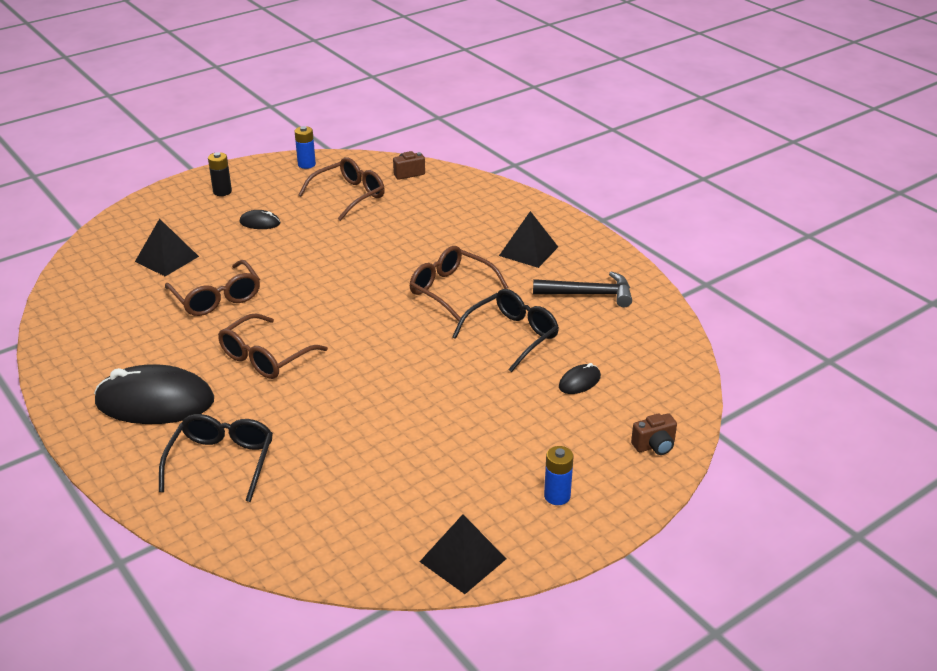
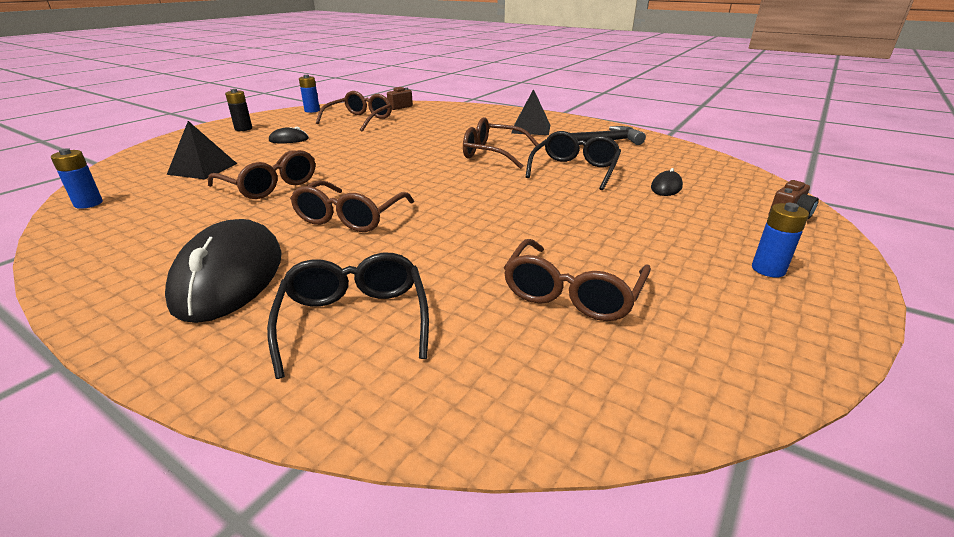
camera: 20 degrees left, 5 degrees down
black mouse [94,364,214,424] -> black mouse turned 75 degrees counterclockwise [165,219,282,323]
black pyramid [419,515,506,594] -> none
none -> blue battery [51,148,103,209]
none -> brown glasses [503,239,651,321]

